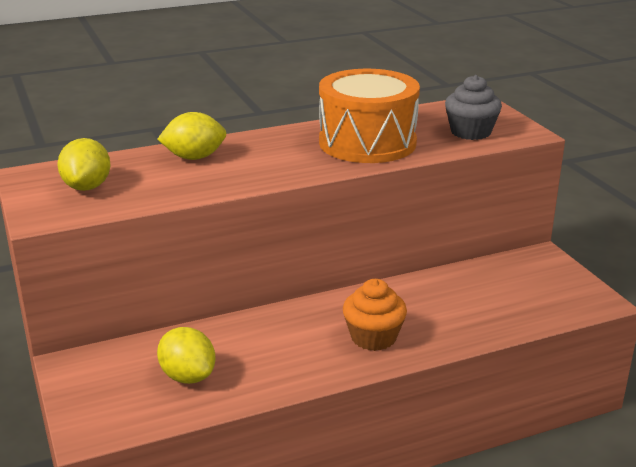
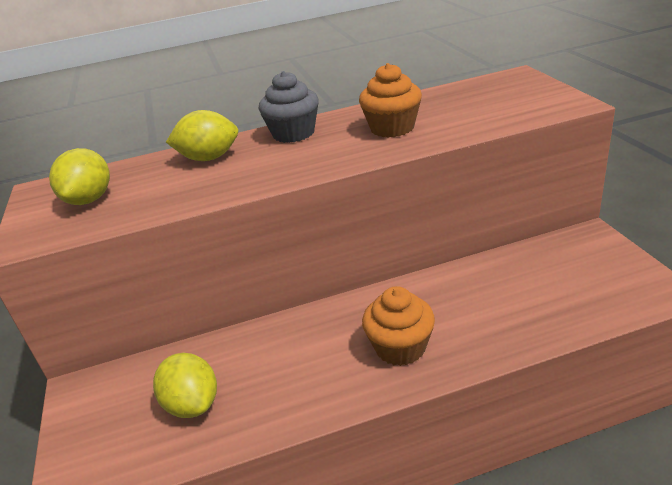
camera: 10 degrees right, 5 degrees up
orange drum [319,69,420,163] -> orange cupcake [359,63,422,138]
grey cupcake [445,75,502,140] -> grey cupcake moved to [259,71,319,143]

